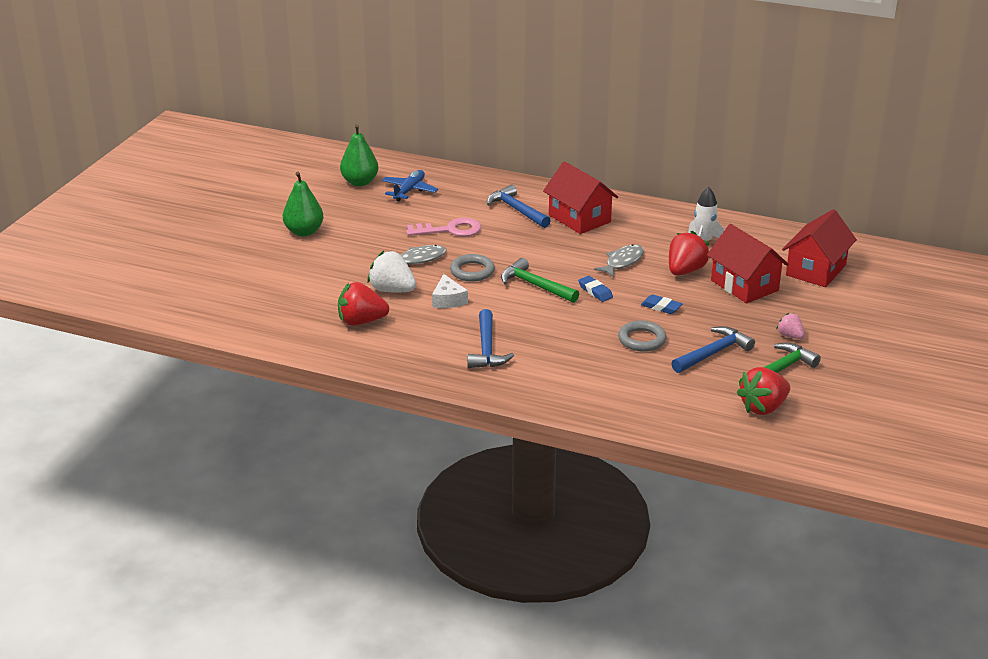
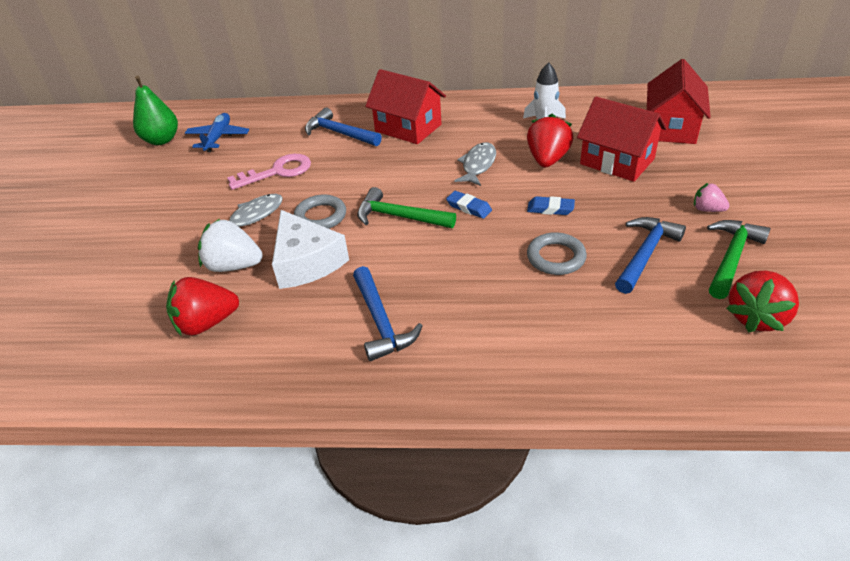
camera: 15 degrees left, 10 degrees up
green pear [283,172,324,236] -> none
white cheese [432,274,468,308] -> white cheese [272,210,349,289], size x1.69

